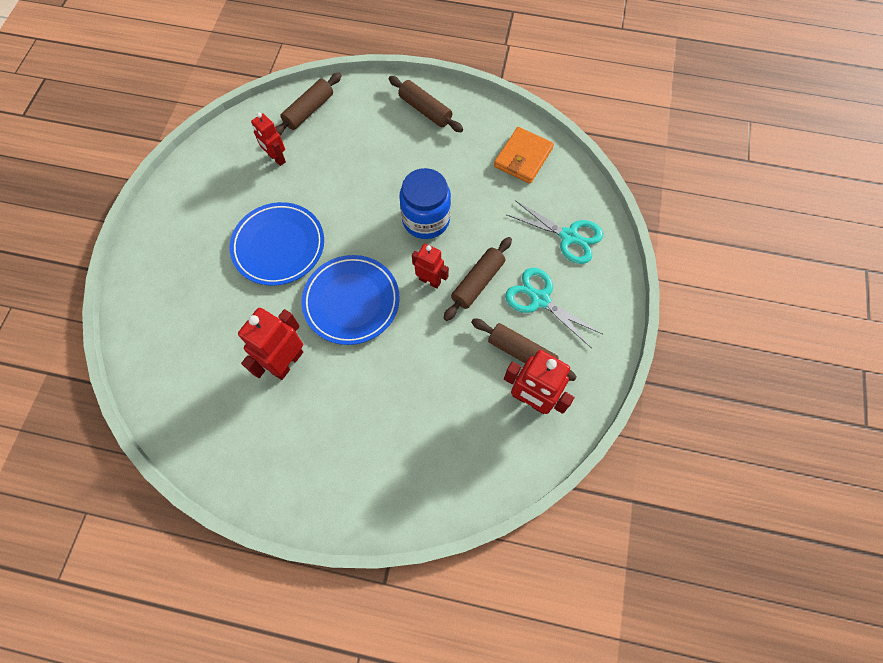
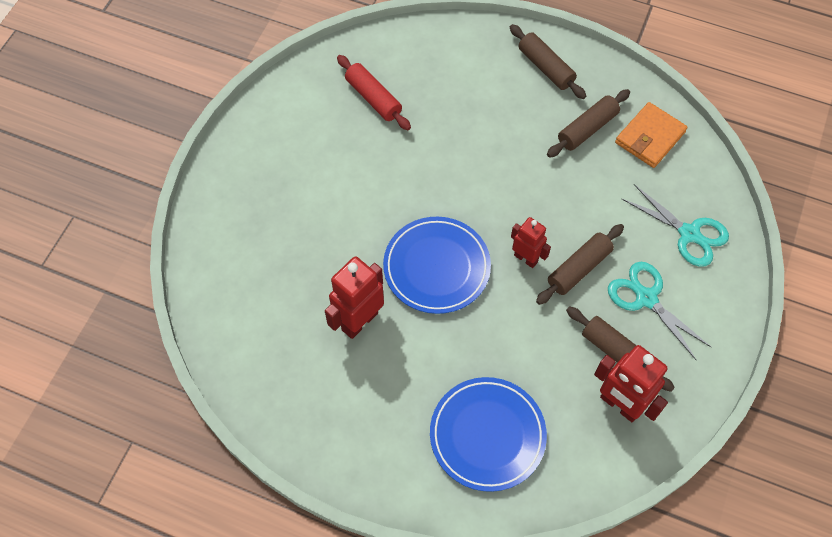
camera: 10 degrees right, 5 degrees down
blue plate [230,202,324,286] -> blue plate moved to [430,377,547,492]
red robot [251,113,286,166] -> red rolling pin [337,55,411,130]
brown rolling pin [275,73,342,135] -> brown rolling pin moved to [547,89,630,158]
blue jar [399,168,451,239] -> none

